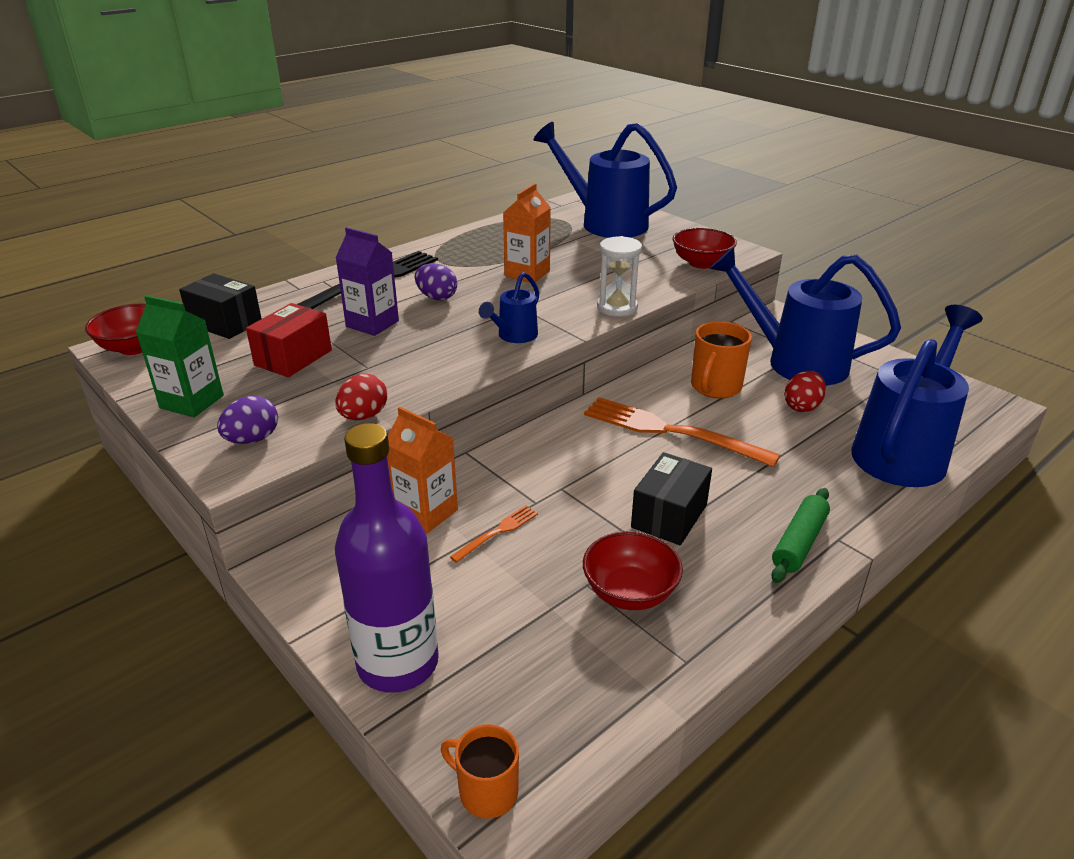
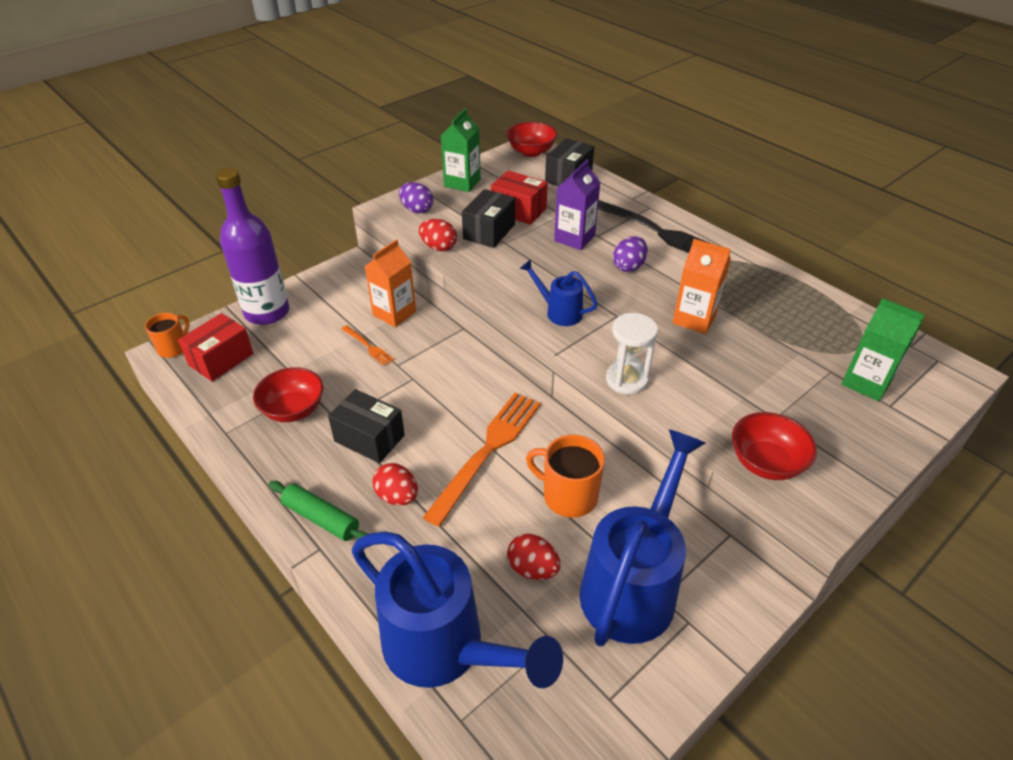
camera: 90 degrees right, 10 degrees up
blue watering can [533,122,677,238] -> green carton [841,298,925,401]
none -> red box [178,313,254,381]
none -> red egg [372,463,418,505]
none -> black box [462,189,515,248]

